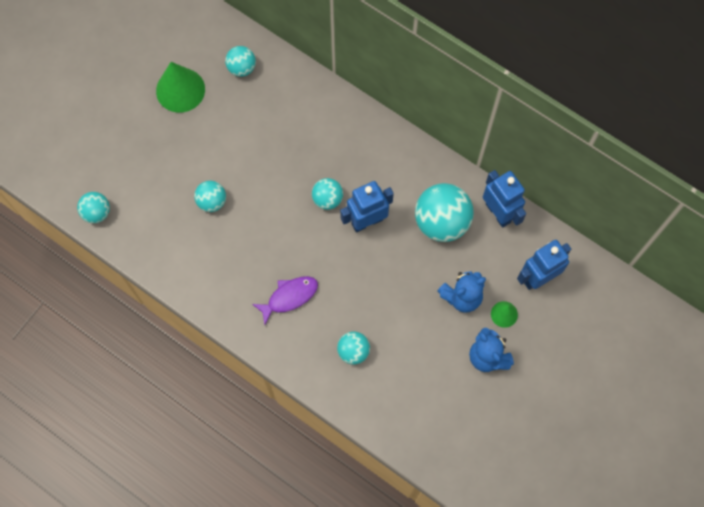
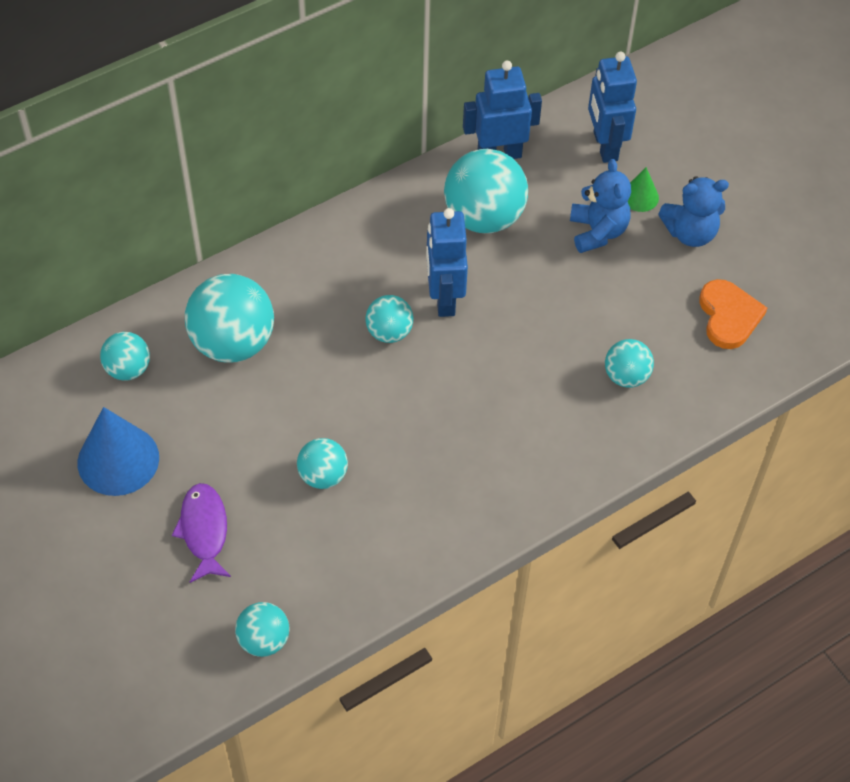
camera: 70 degrees left, 15 degrees down
green cone [156,62,205,113] -> blue cone [77,407,159,496]
purple fish [252,276,318,324] -> purple fish moved to [172,483,231,583]
none -> turquoise ball [185,274,274,363]
none -> orange heart [699,279,767,349]

